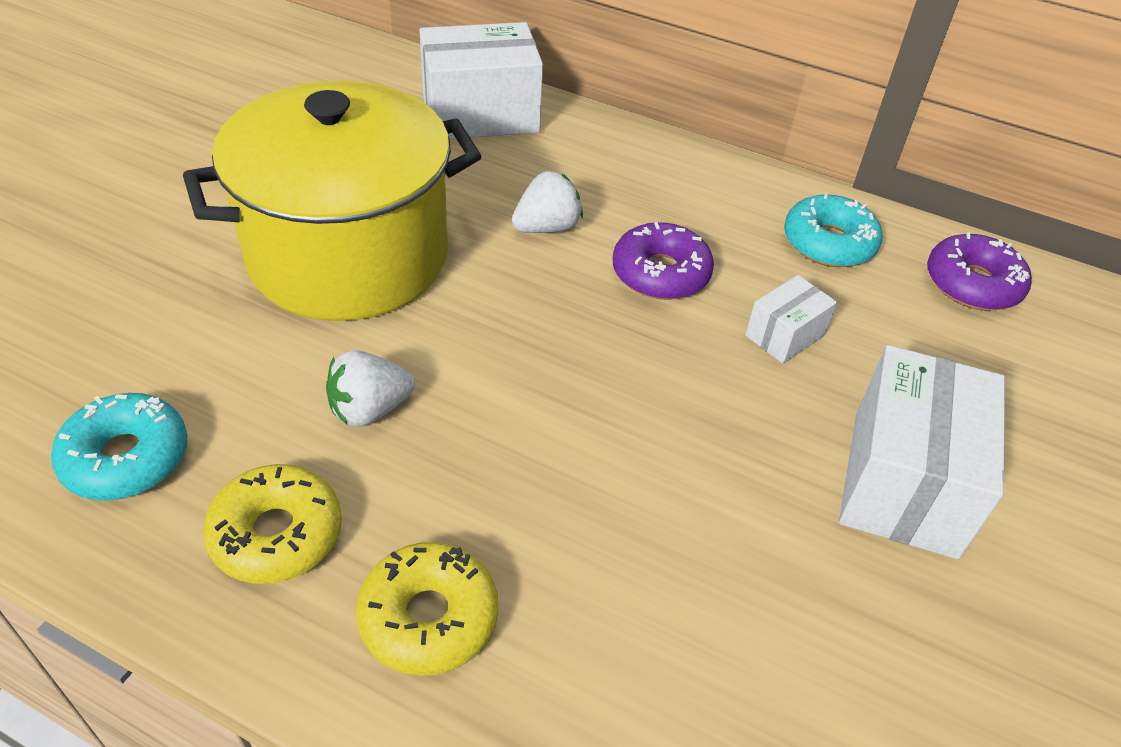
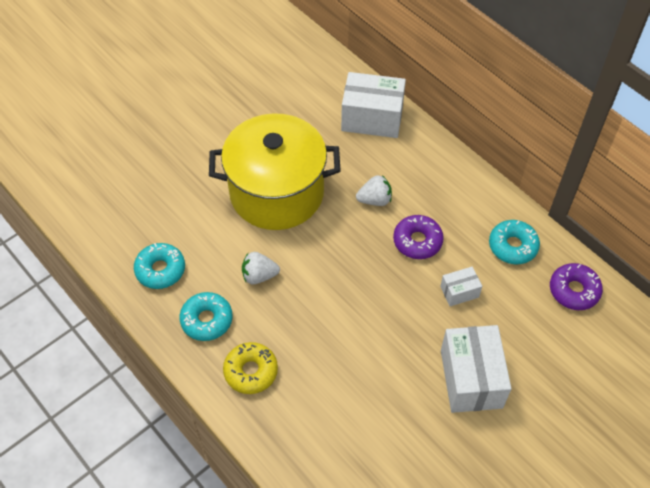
camera: 25 degrees right, 10 degrees up
yellow donut [203,464,342,584] -> turquoise donut [179,292,233,341]
white box [839,345,1006,559] -> white box turned 45 degrees counterclockwise [441,325,512,413]

